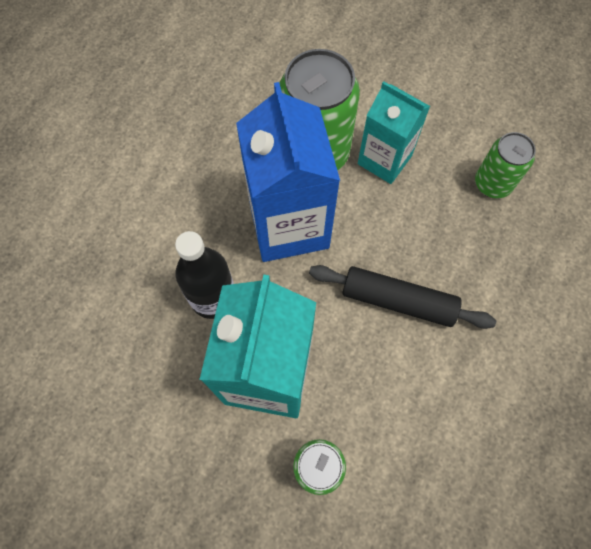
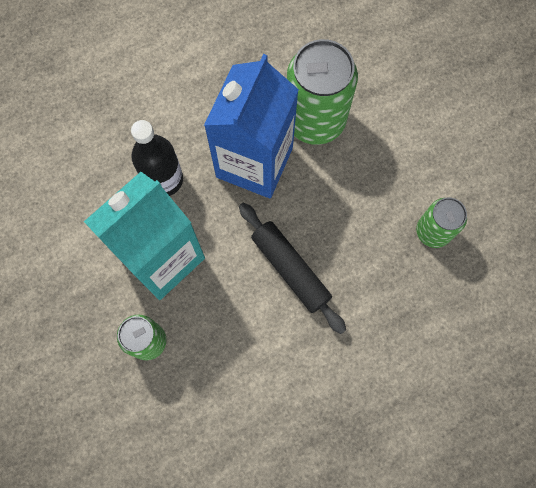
camera: 35 degrees right, 5 degrees up
turquoise carton [358,81,430,184] -> none

